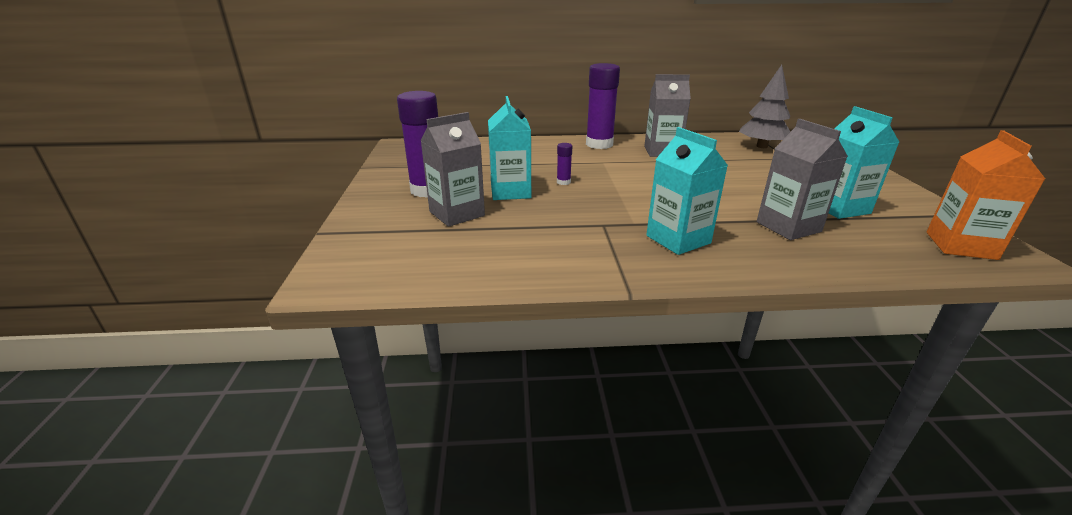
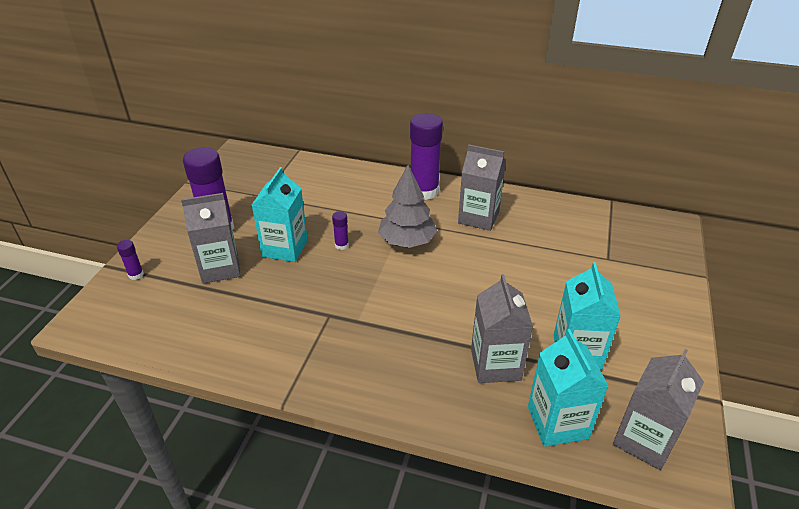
camera: 20 degrees right, 10 degrees up
turquoise carton [646,127,728,255] -> turquoise carton moved to [528,329,608,447]
grey tree [739,65,791,148] -> grey tree moved to [378,165,437,248]
orange carton [926,130,1045,260] -> grey carton [613,349,704,470]
none -> purple glue stick [117,240,144,280]

